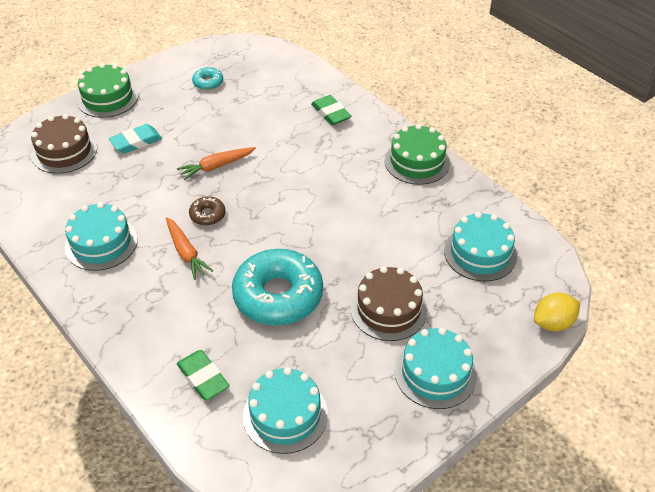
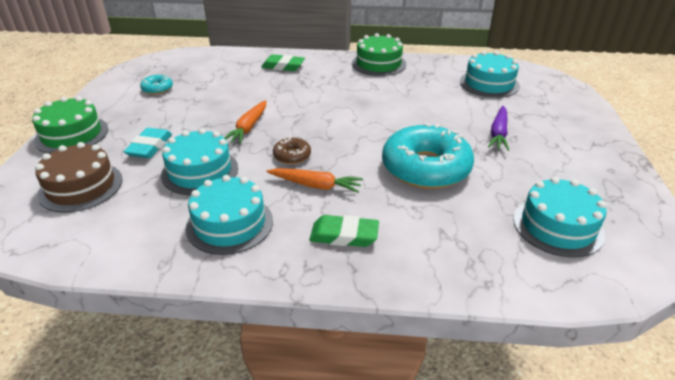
camera: 45 degrees left, 10 degrees down
green eraser [177,350,230,400] -> green eraser moved to [309,215,379,247]
brown cake [351,266,427,341] -> purple carrot [488,106,509,151]
turquoise cake [395,328,477,409] -> turquoise cake moved to [161,128,238,195]
yellow lemon [534,293,580,331] -> none

